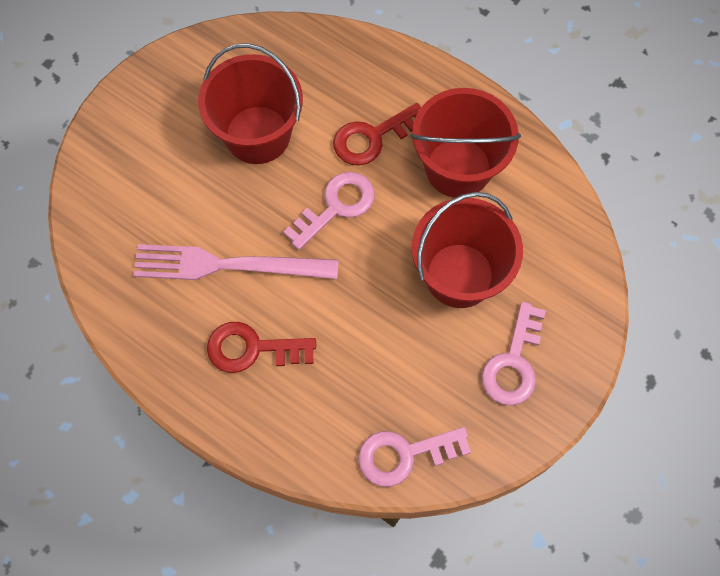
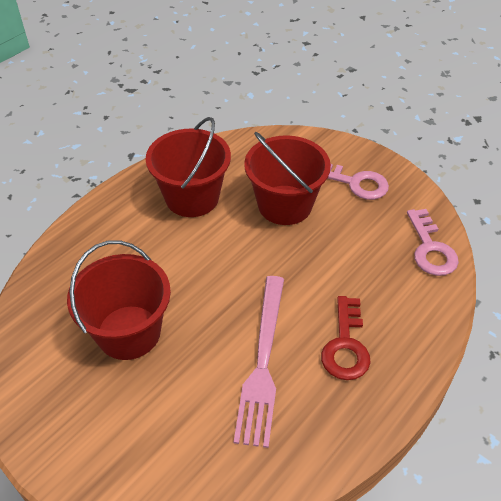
camera: 85 degrees left, 20 degrees down
pink key [283,172,375,250] -> none
red key [333,103,421,166] -> none

